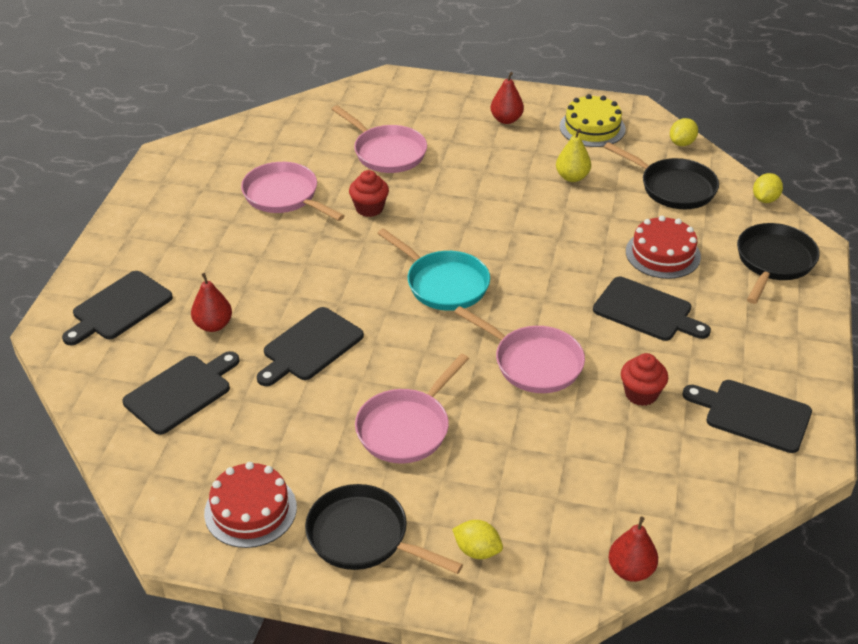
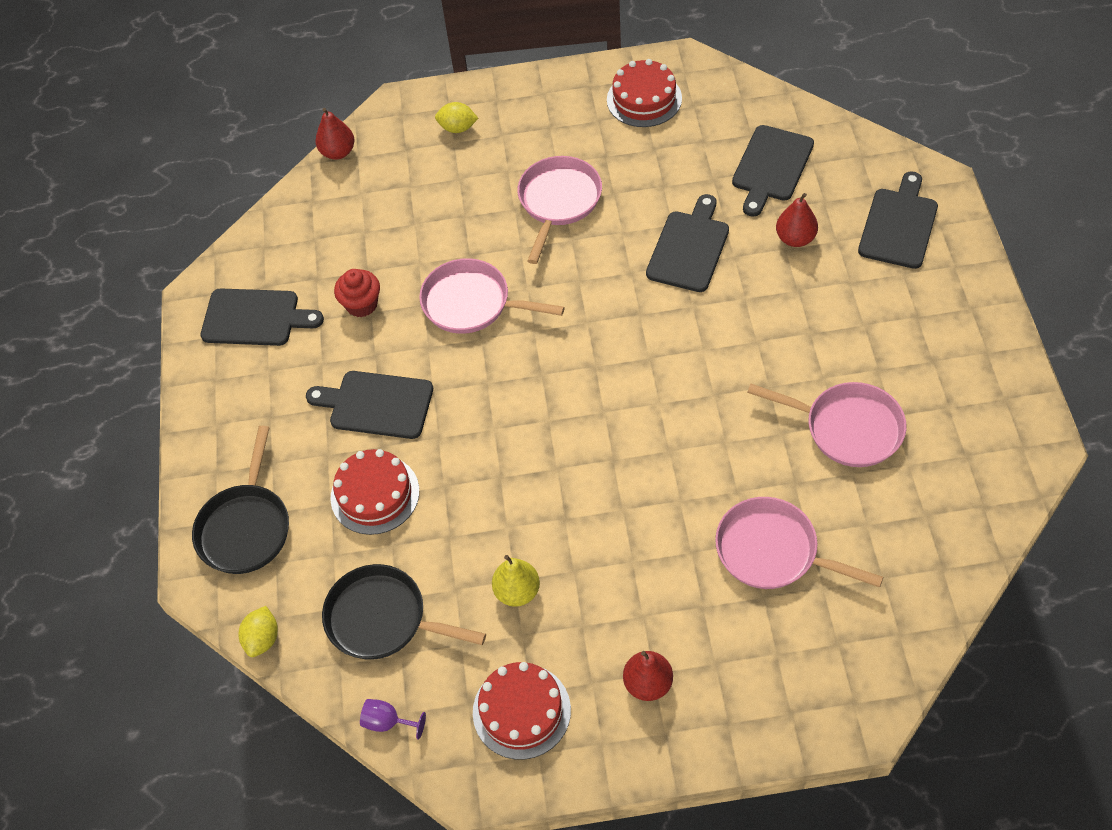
camera: 165 degrees right, 15 degrees up
black pan [305,484,463,574] -> none
red cupcake [349,170,389,217] -> none
turquoise pan [377,228,490,311] -> none
yellow cake [559,94,626,147] -> red cake [473,662,571,760]
yellow lemon [670,118,698,146] -> purple goblet [360,699,426,740]

